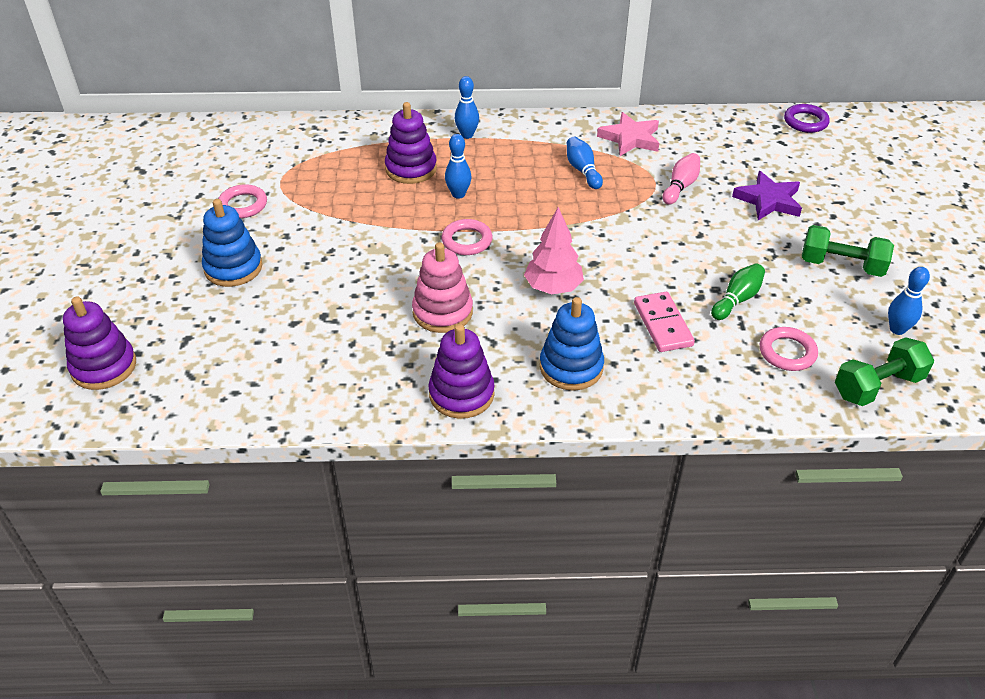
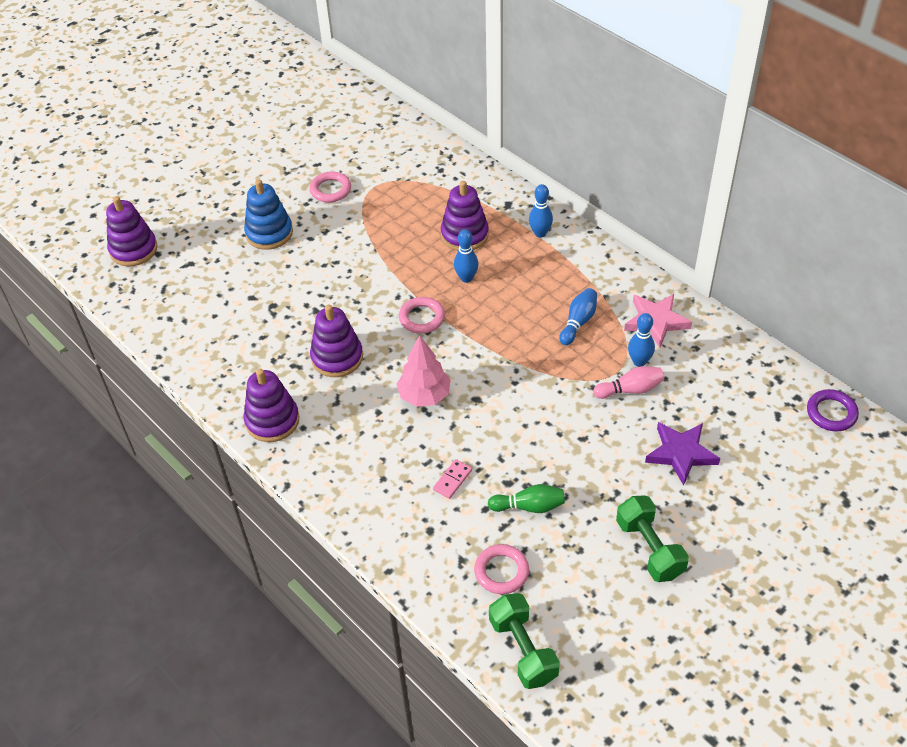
camera: 50 degrees right, 5 degrees up
pink stacking toy [412,242,473,333] -> purple stacking toy [310,305,363,377]
blue stacking toy [540,297,604,391] -> none
pink domino [634,292,695,352] -> pink domino [433,459,472,499], size x0.60
green dumbbell [835,337,934,406] -> green dumbbell turned 45 degrees clockwise [489,593,560,689]
blue bowling pin [888,267,930,335] -> blue bowling pin moved to [628,313,655,367]

